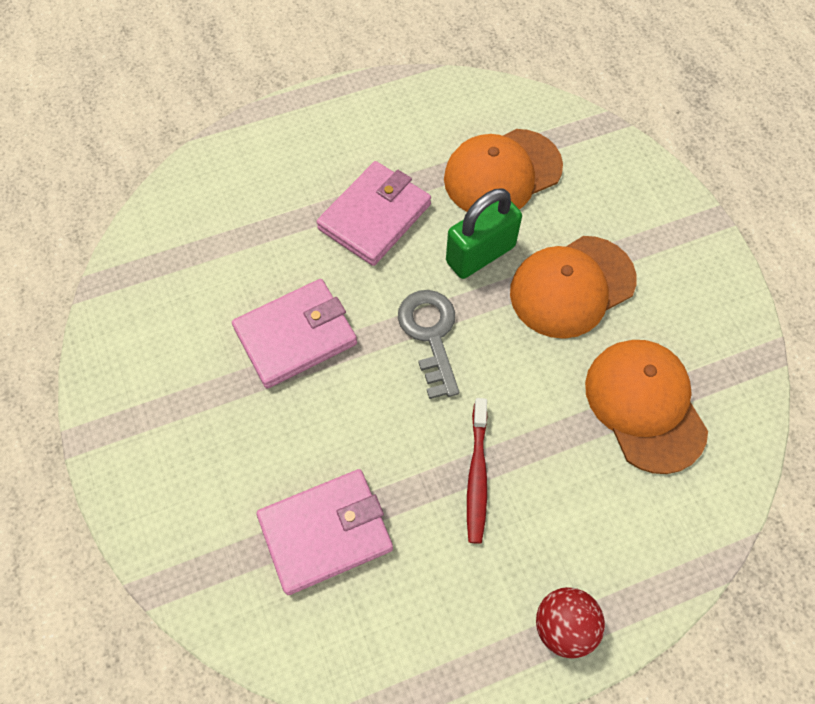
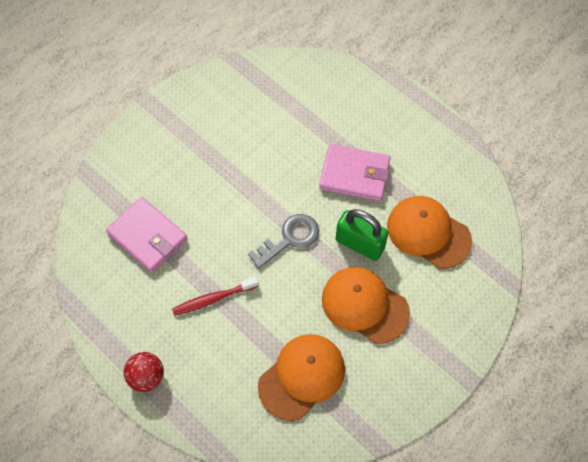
camera: 65 degrees right, 0 degrees up
pink wallet [232,279,357,388] -> none

